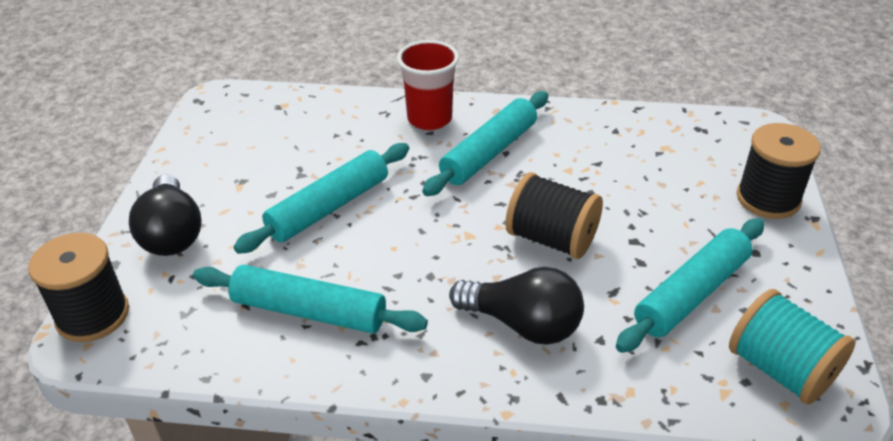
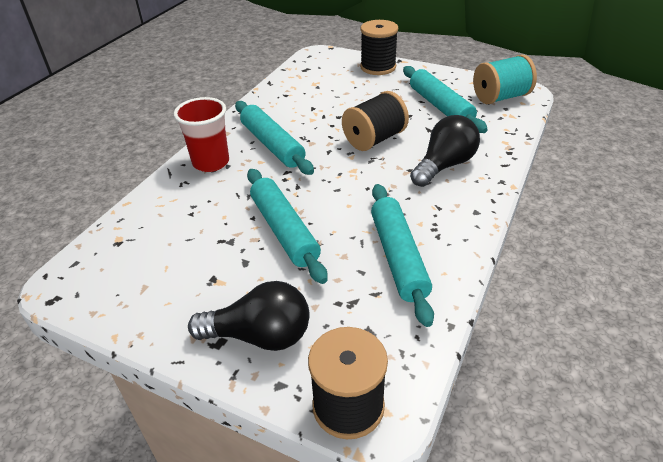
camera: 70 degrees left, 0 degrees up
turquoise rolling pin [193,265,428,334] -> turquoise rolling pin turned 45 degrees counterclockwise [371,184,434,327]

